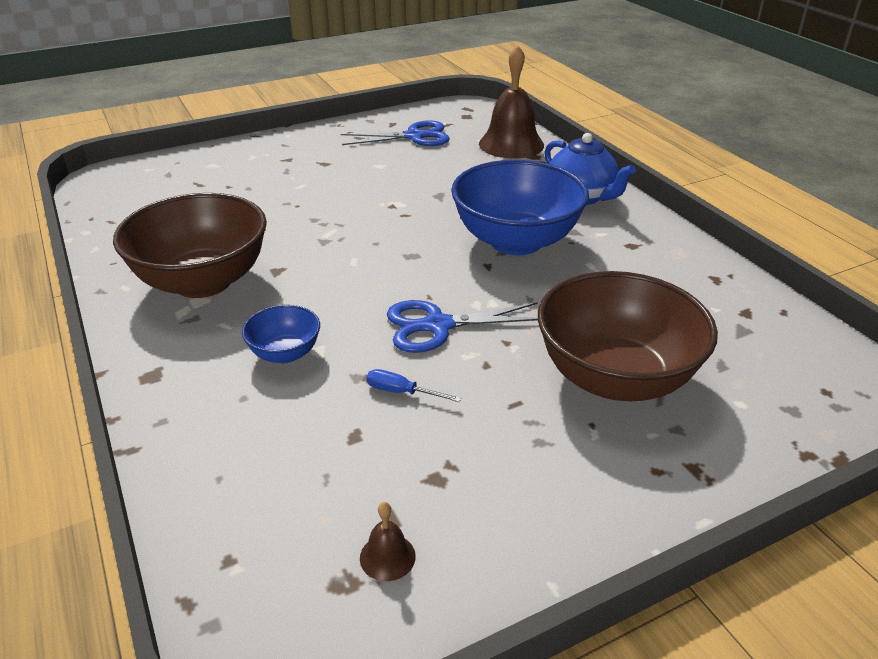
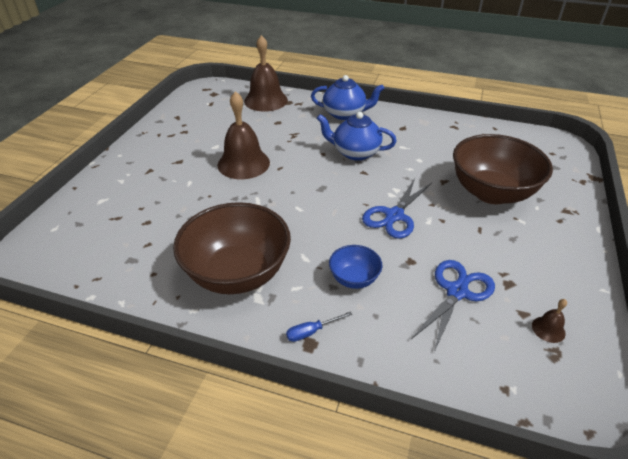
camera: 45 degrees left, 5 degrees up
blue scissors [341,120,450,146] -> blue scissors moved to [411,260,495,352]
blue screwdriver [367,369,461,402] -> blue screwdriver moved to [286,312,352,342]
blue bowl [451,160,589,255] -> blue teapot [317,112,396,161]
none -> brown bell [217,91,270,179]

